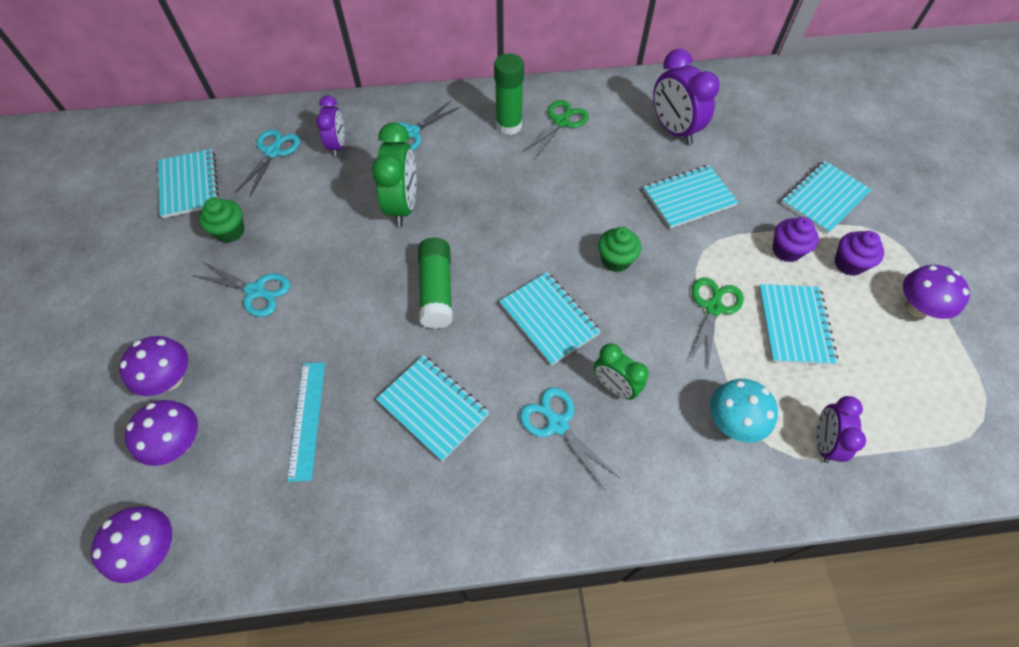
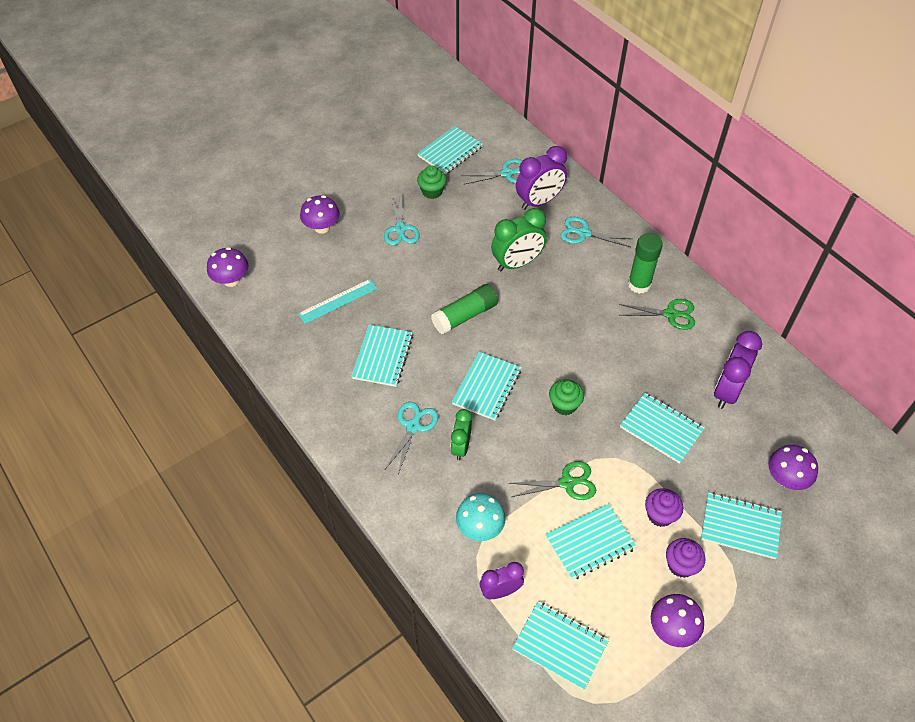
camera: 60 degrees right, 5 degrees down
purple mushroom [125,400,198,466] -> purple mushroom moved to [769,445,818,490]
purple clock [316,95,345,157] -> purple clock [516,146,567,210], size x1.60
none -> turquoise notebook [512,601,609,690]

